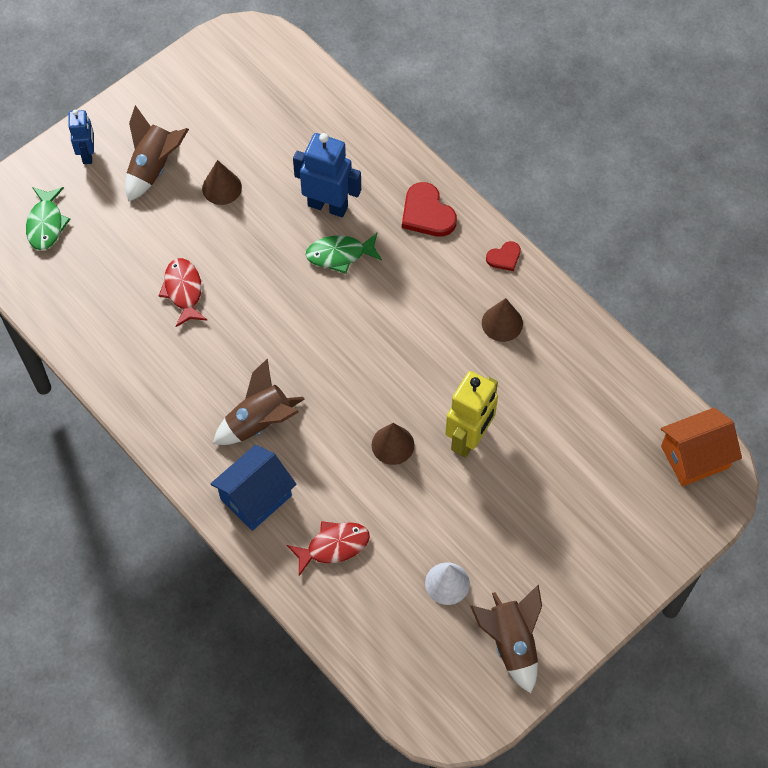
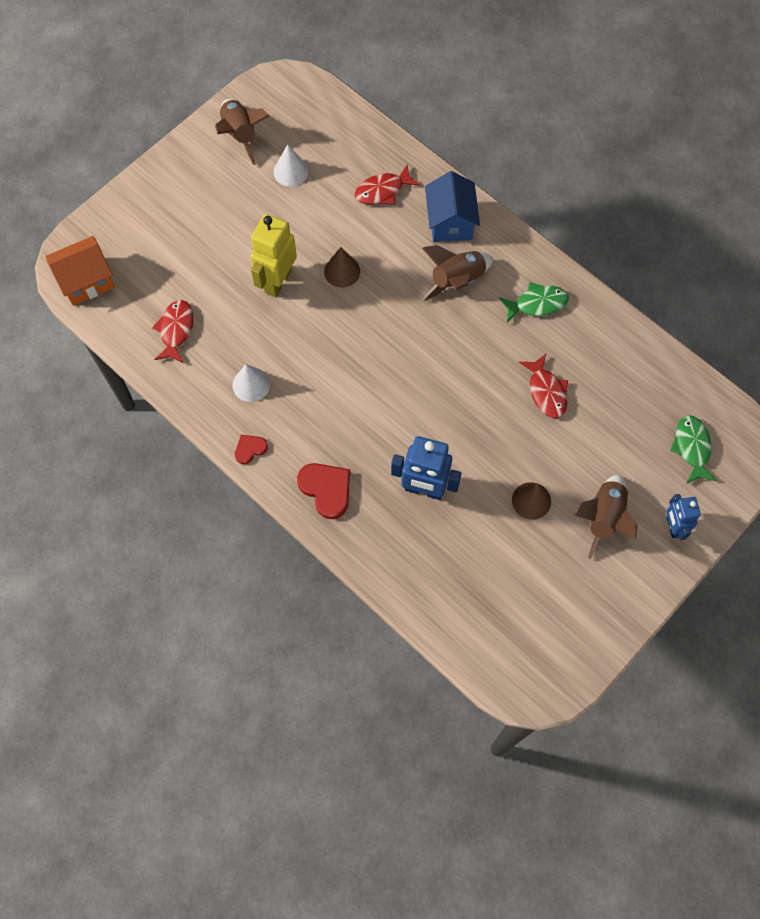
camera: 175 degrees right, 5 degrees up
blue house [211,445,297,531] -> blue house turned 45 degrees counterclockwise [425,171,480,242]
green fish [306,233,382,274] -> green fish moved to [499,282,569,322]
brown cone [482,298,523,342] -> white cone [233,364,270,402]
none -> red fish [152,300,194,363]

